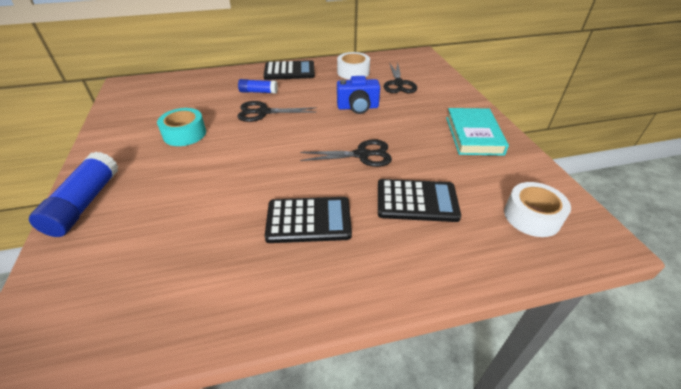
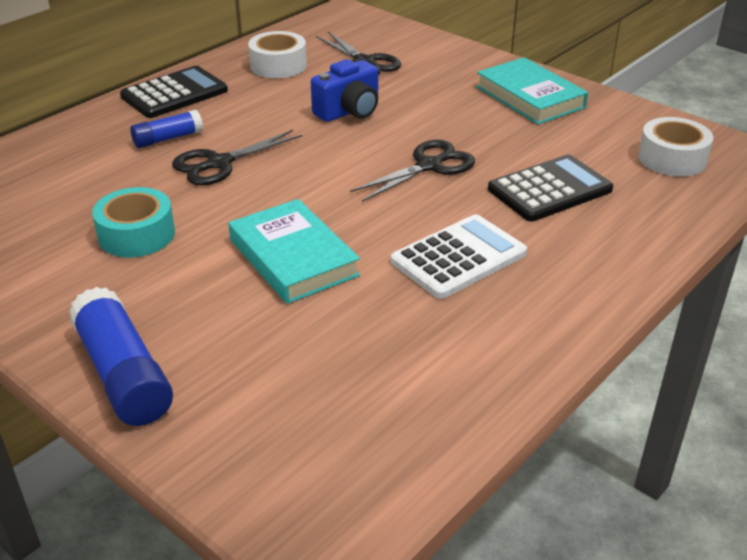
camera: 35 degrees left, 5 degrees down
black calculator [265,197,352,243] -> white calculator [391,214,527,299]
none -> turquoise book [228,199,360,304]

